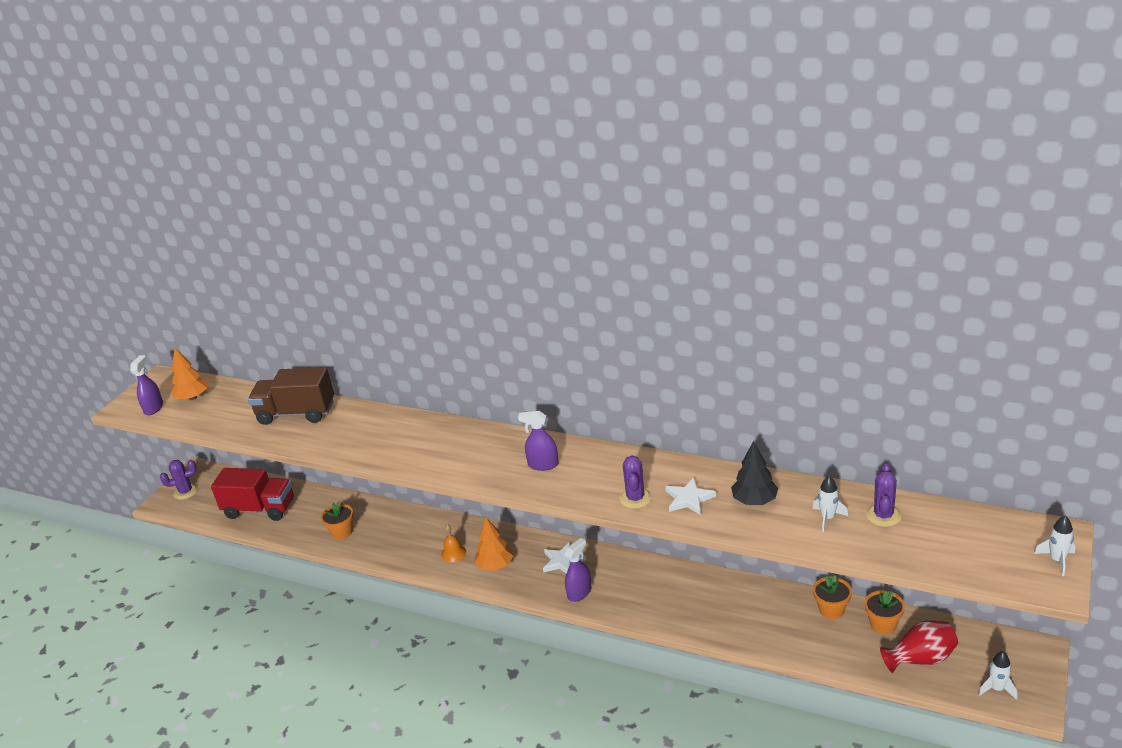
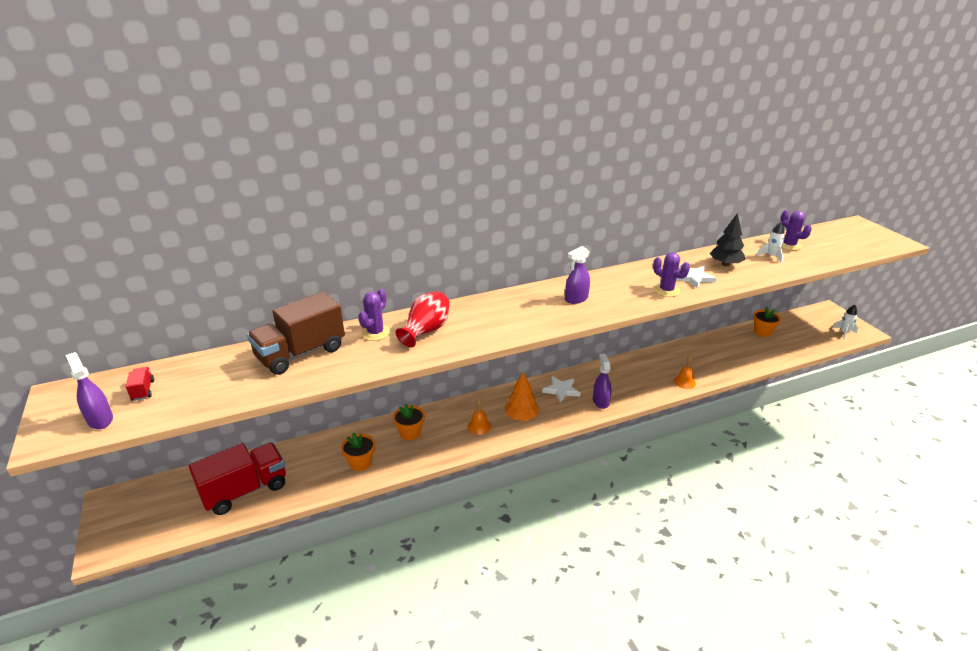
camera: 50 degrees left, 0 degrees up
purple cactus [160,460,198,500] -> purple cactus moved to [358,289,390,341]
orange tree [171,348,208,400] -> red truck [126,367,154,401]
orange flower pot [813,575,852,619] -> orange flower pot moved to [393,403,425,440]
red vase [880,620,958,673] -> red vase moved to [396,291,450,347]
white rocket [1034,515,1075,576] -> none
none -> orange bell [674,355,696,389]

